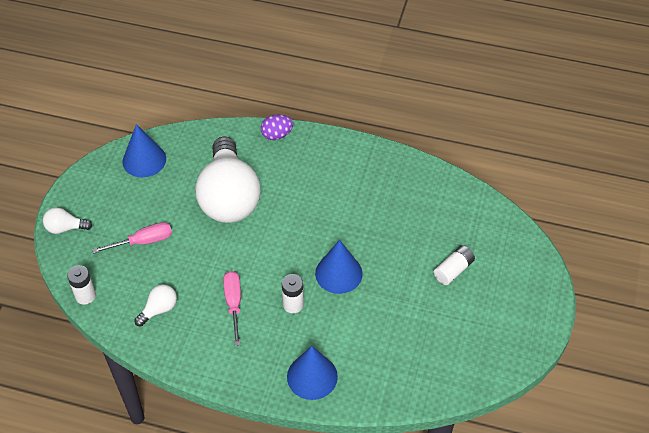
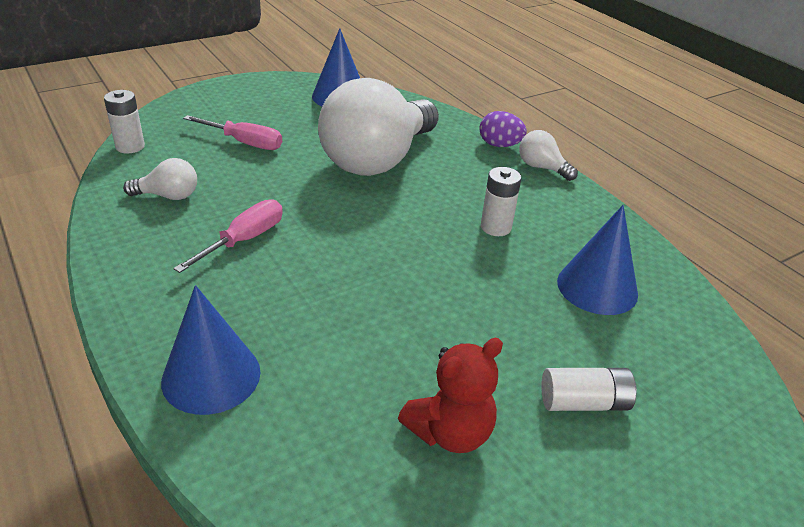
camera: 40 degrees right, 15 degrees down
white light bulb [43,207,92,234] -> white light bulb moved to [519,130,578,181]
white battery [282,274,304,313] -> white battery moved to [481,167,522,236]
blue cone [315,240,363,294] -> blue cone moved to [557,205,638,315]
none -> red teddy bear [398,338,503,453]

